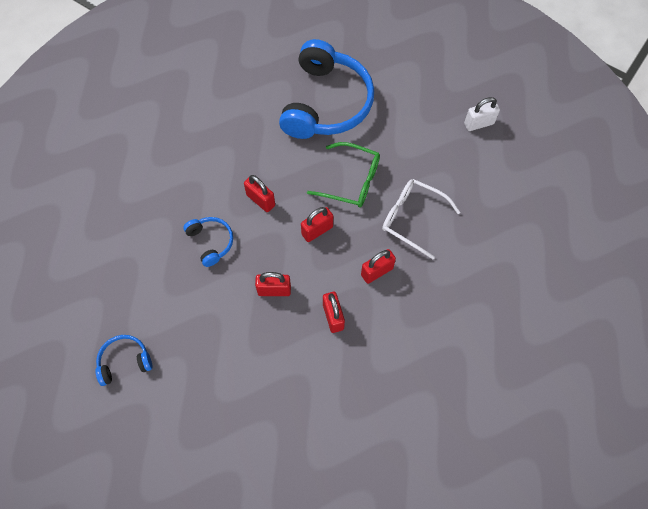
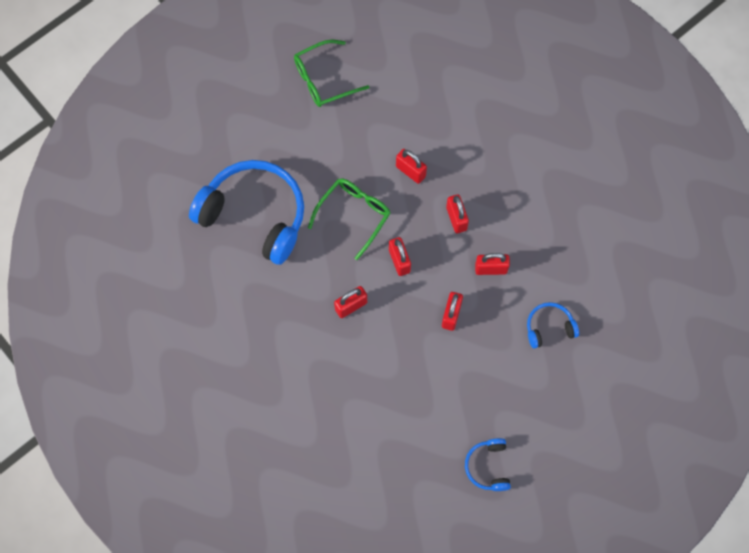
camera: 75 degrees left, 5 degrees up
blue headphones [183,217,233,267] -> blue headphones moved to [527,302,579,349]
white glasses [382,179,460,259] -> red padlock [396,149,427,184]
white padlock [464,97,500,131] -> green glasses [294,39,369,107]

